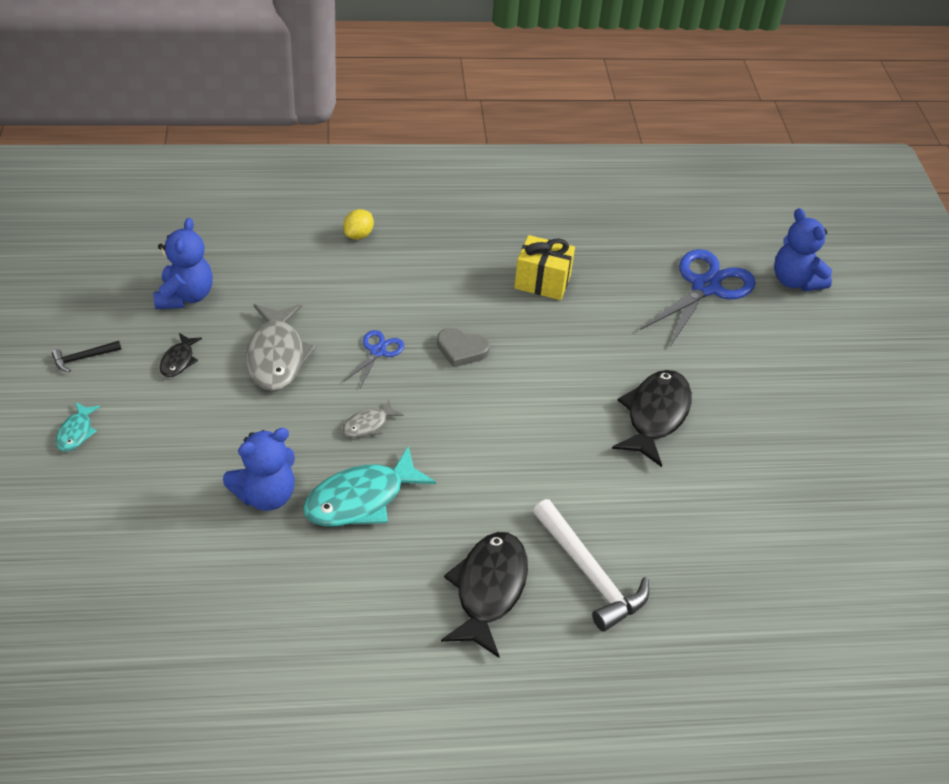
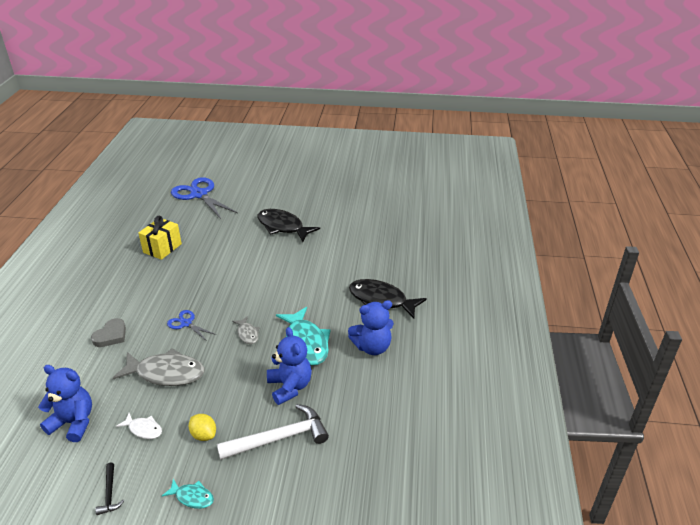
camera: 75 degrees left, 10 degrees down
black fish [160,333,202,377] -> white fish [116,413,162,439]
yellow lemon [343,209,374,240] -> yellow lemon moved to [189,414,216,441]
grey heart [437,328,490,368] -> grey heart moved to [91,318,126,347]
white hammer [533,499,649,632] -> white hammer moved to [217,404,329,460]
blue teddy bear [774,208,832,291] -> blue teddy bear moved to [348,300,394,355]

